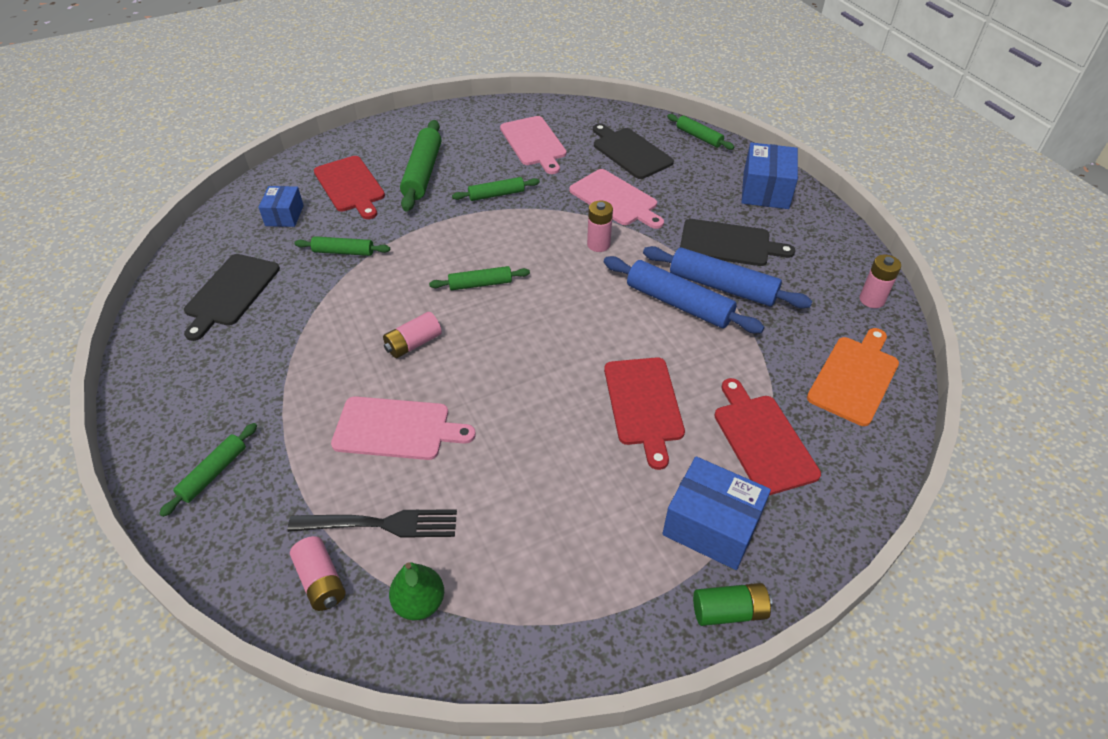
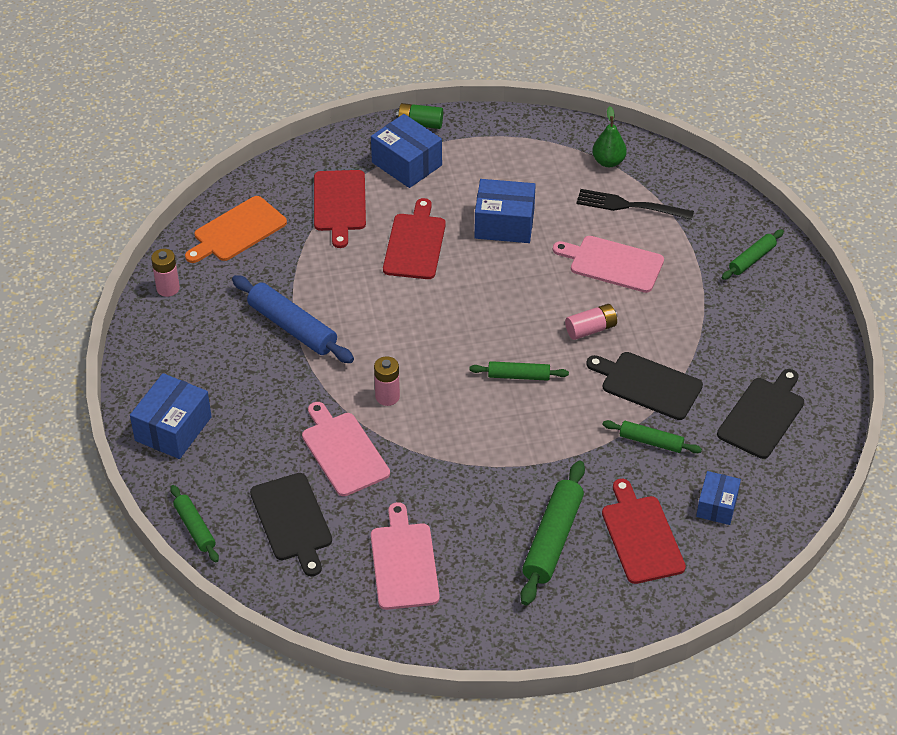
camera: 165 degrees left, 0 degrees up
pink battery [290,536,346,611] -> none
green rolling pin [452,177,540,201] -> none
blue rolling pin [604,256,765,333] -> none
black cutting board [680,219,796,266] -> black cutting board moved to [586,352,703,420]
none -> blue box [474,179,536,243]

